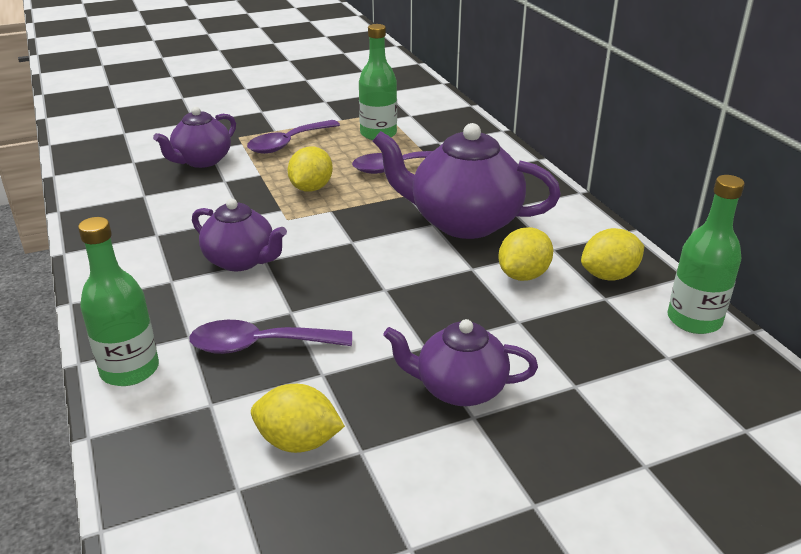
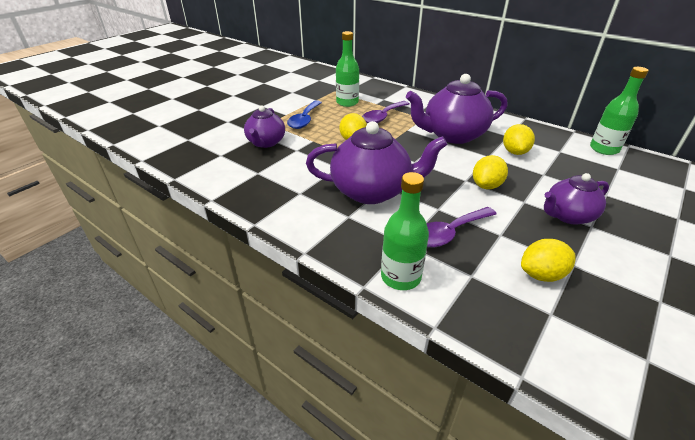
camera: 30 degrees left, 5 degrees up
purple teapot [192,199,287,271] -> purple teapot [306,121,448,204], size x1.64
purple spoon [247,120,340,154] -> blue spoon [287,100,322,129]
yellow lemon [581,228,644,281] -> yellow lemon moved to [473,155,508,189]

